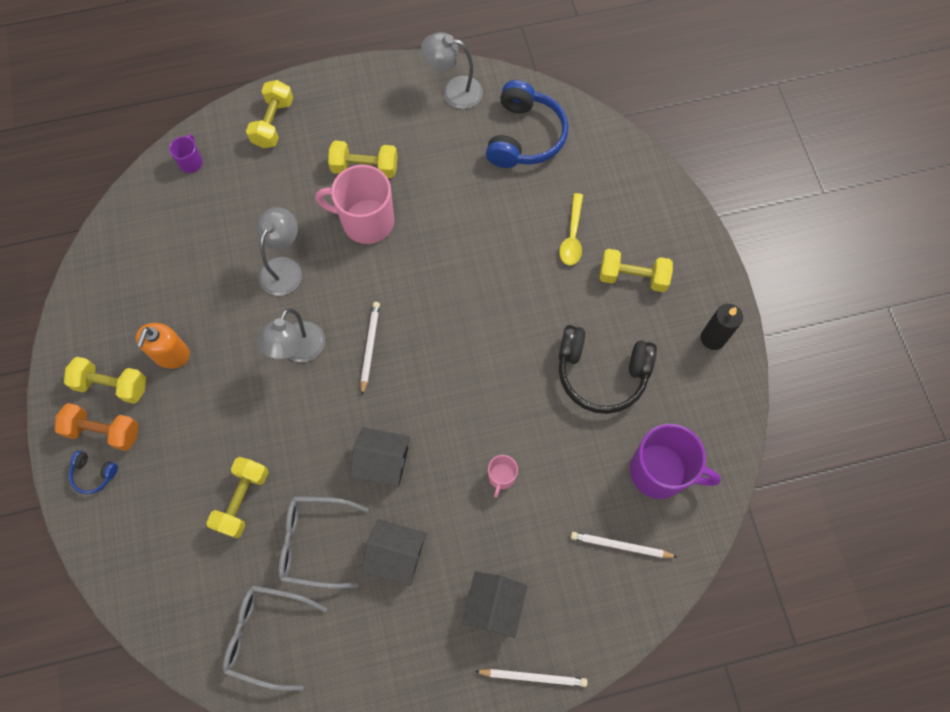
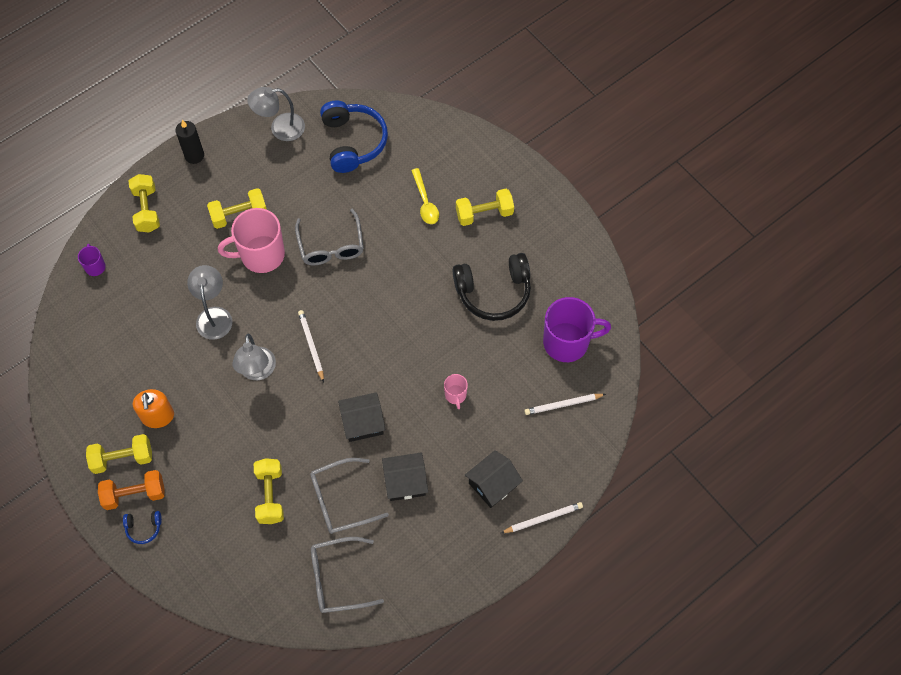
camera: 25 degrees left, 5 degrees down
black house [462,571,527,638] -> black house turned 60 degrees clockwise [465,450,523,508]
black candle [701,304,743,350] -> black candle moved to [176,120,204,164]
none -> grey glasses [295,209,364,265]

